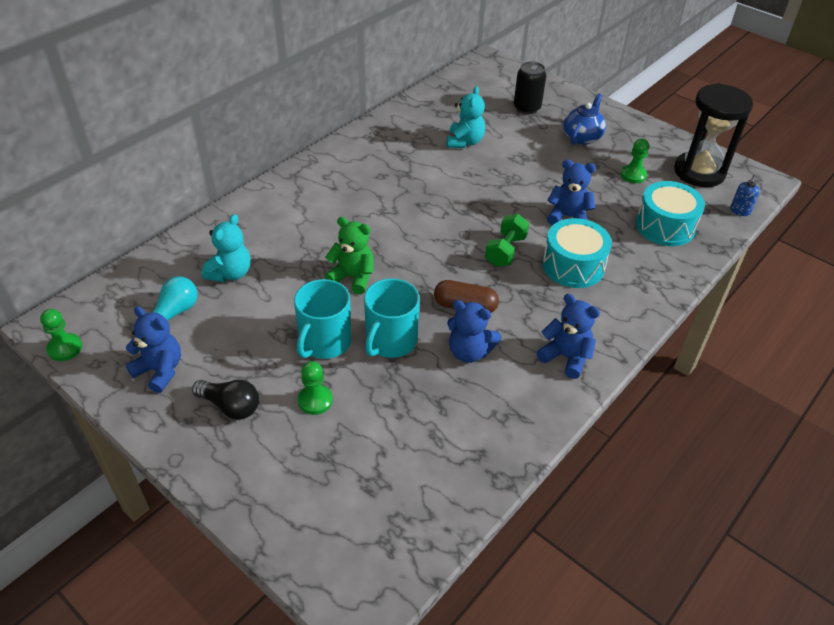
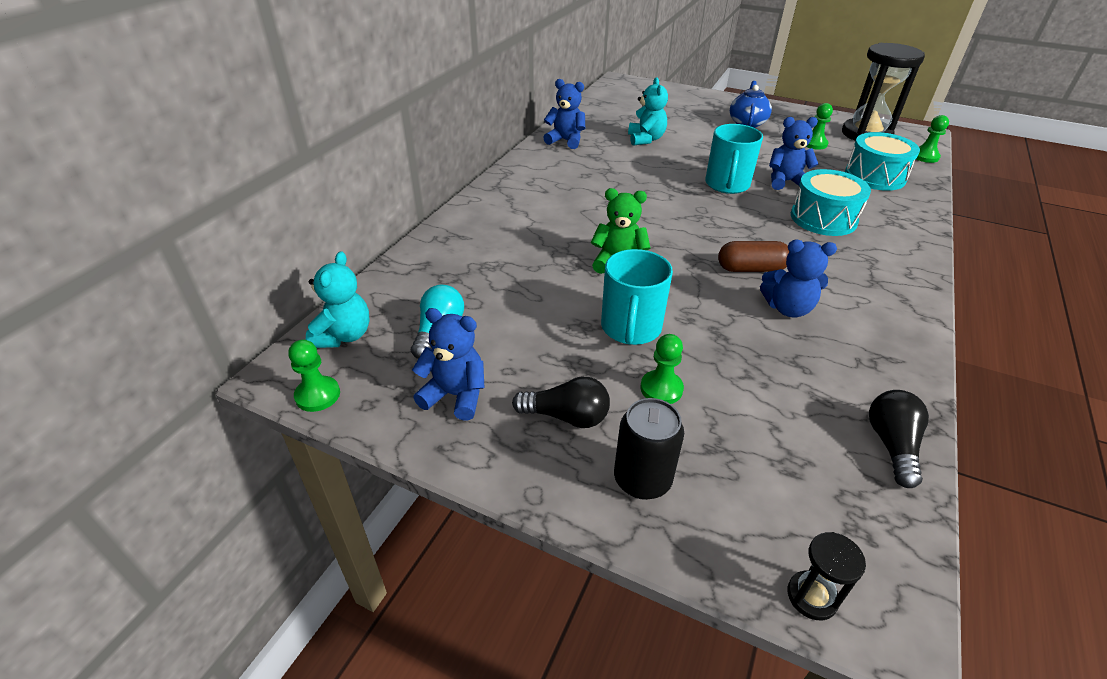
camera: 15 degrees left, 5 degrees down
turquoise teddy bear [202,214,251,282] -> turquoise teddy bear moved to [306,251,370,348]
turquoise mug [364,278,420,358] -> turquoise mug moved to [705,124,763,194]
green dumbbell [485,214,529,267] -> none
black can [514,61,546,114] -> black can moved to [614,398,684,500]
blue teddy bear [537,294,600,379] -> blue teddy bear moved to [543,79,585,149]
blue soap dispenser [730,175,760,216] -> green pawn [916,115,949,163]
none -> black hourglass [788,532,866,620]
none -> black light bulb [869,390,929,488]

